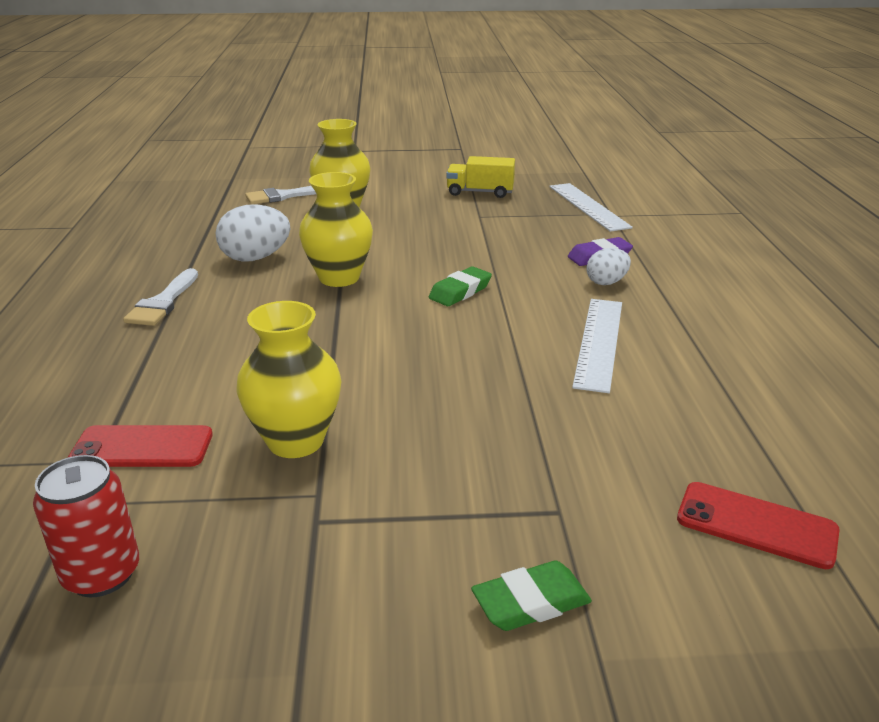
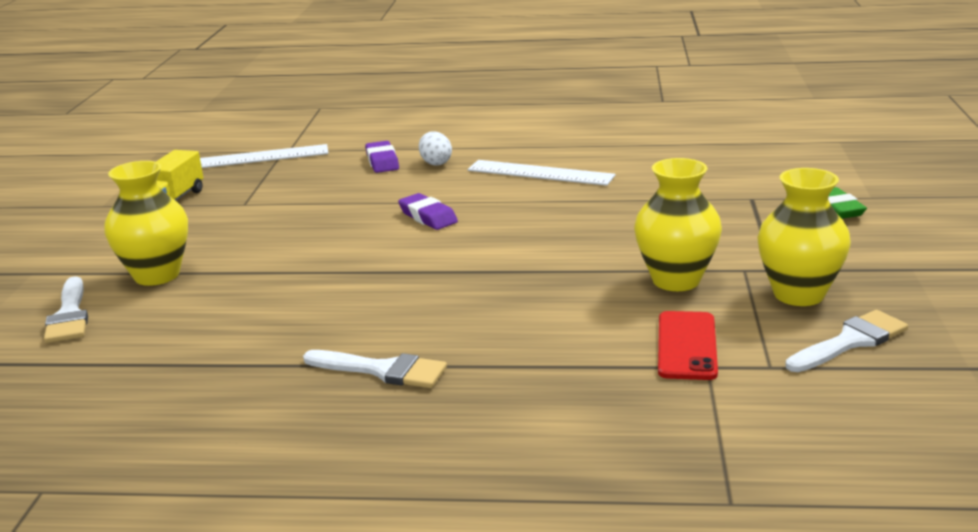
camera: 80 degrees left, 5 degrees down
red can [33,455,139,597] -> white brush [785,310,908,372]
white egg [215,204,290,262] -> none
yellow vase [299,172,373,287] -> yellow vase moved to [757,168,851,306]
green eraser [429,266,492,306] -> purple eraser [398,193,458,230]
red phone [677,482,840,569] -> none

